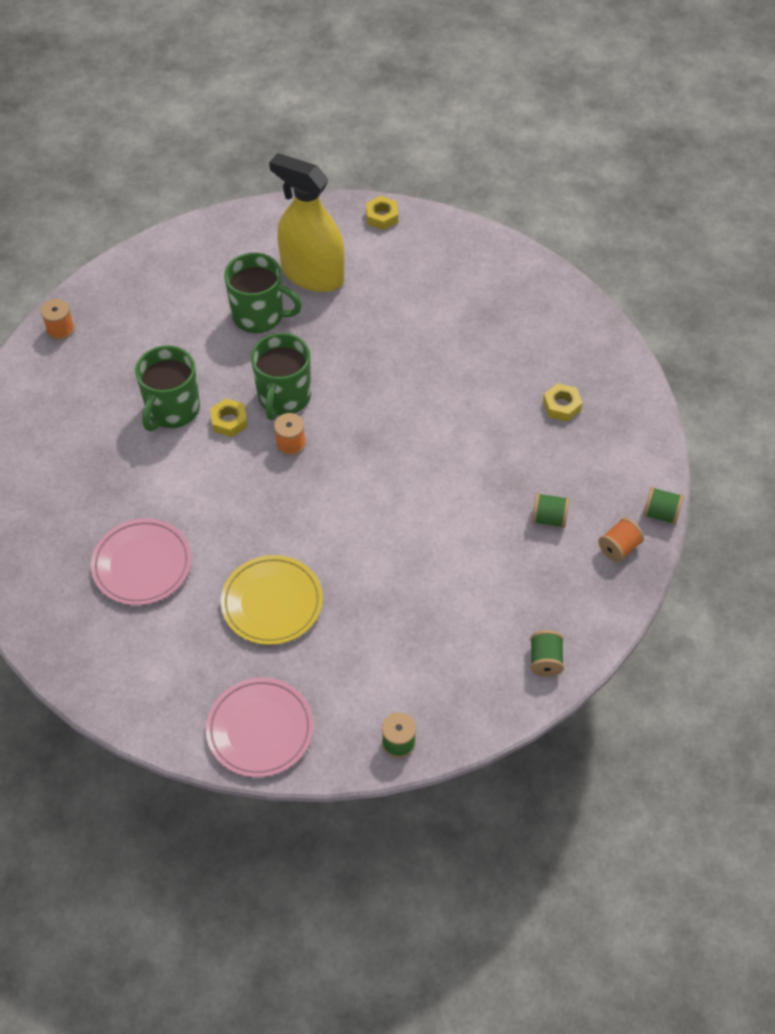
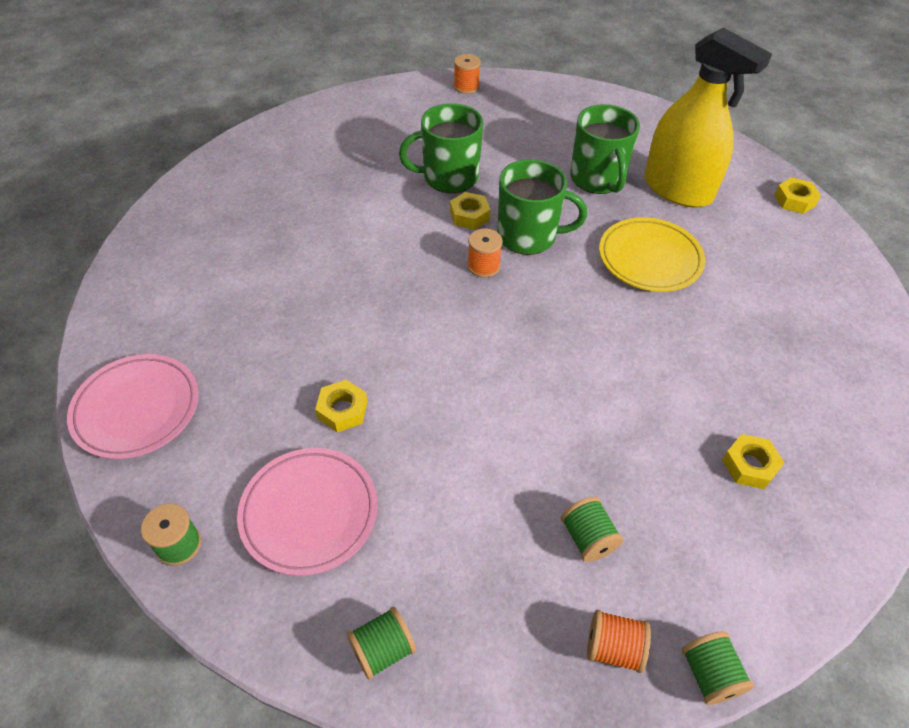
camera: 55 degrees right, 5 degrees down
pink plate [91,518,192,605] -> pink plate moved to [237,448,378,576]
yellow plate [221,555,323,645] -> yellow plate moved to [599,217,705,292]
green mug [251,333,311,420] -> green mug turned 150 degrees counterclockwise [497,159,587,255]
yellow spray bottle [269,153,345,292] -> yellow spray bottle turned 135 degrees clockwise [644,28,772,208]
none -> yellow nut [315,380,367,432]

